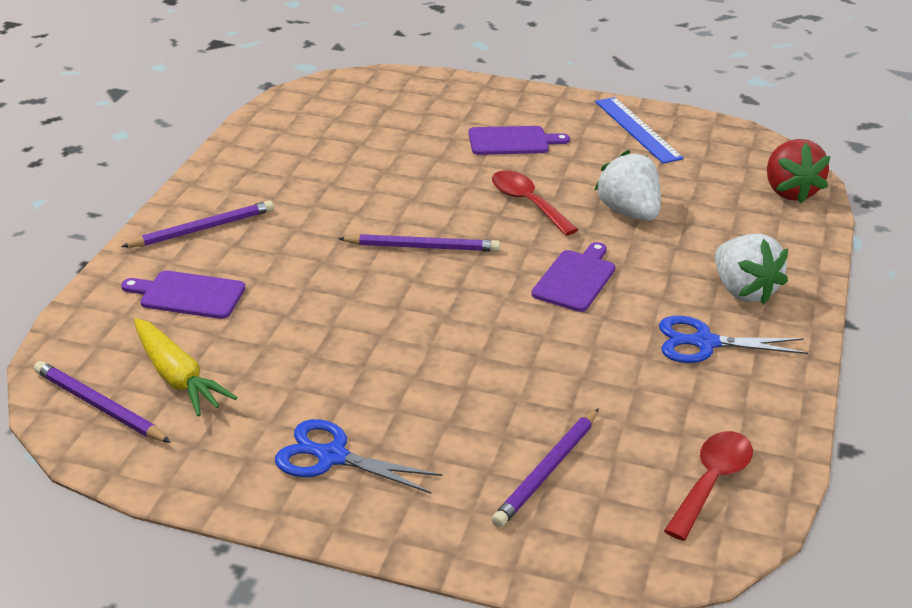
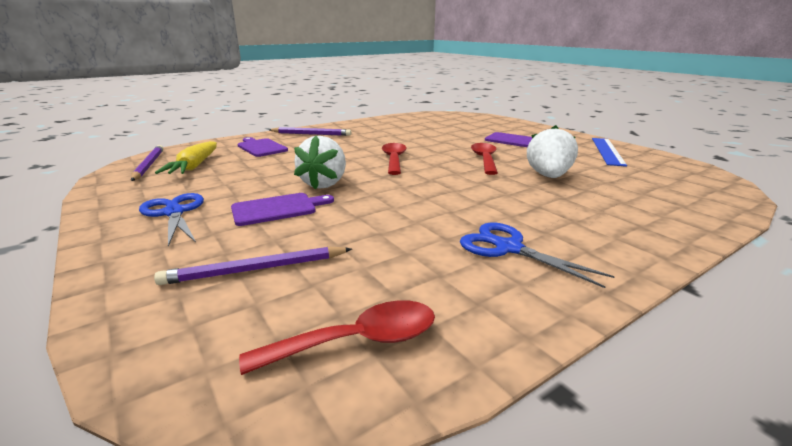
camera: 40 degrees right, 10 degrees down
purple pencil [338,234,500,252] -> red spoon [382,143,406,175]
purple cutting board [531,242,615,312] -> purple cutting board moved to [231,193,334,226]
white strawberry [715,234,788,305] -> white strawberry moved to [294,135,346,189]
red strawberry [767,139,831,204] -> none

